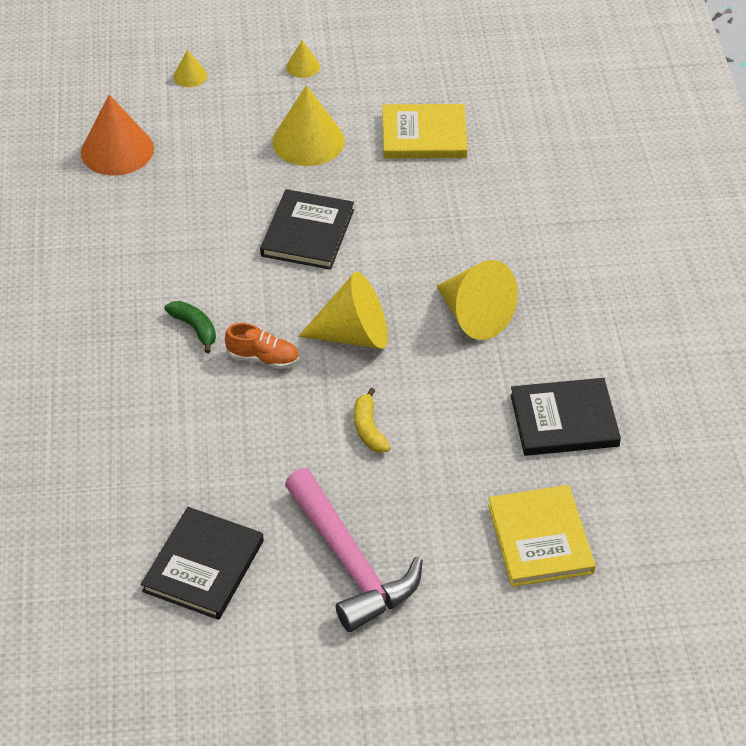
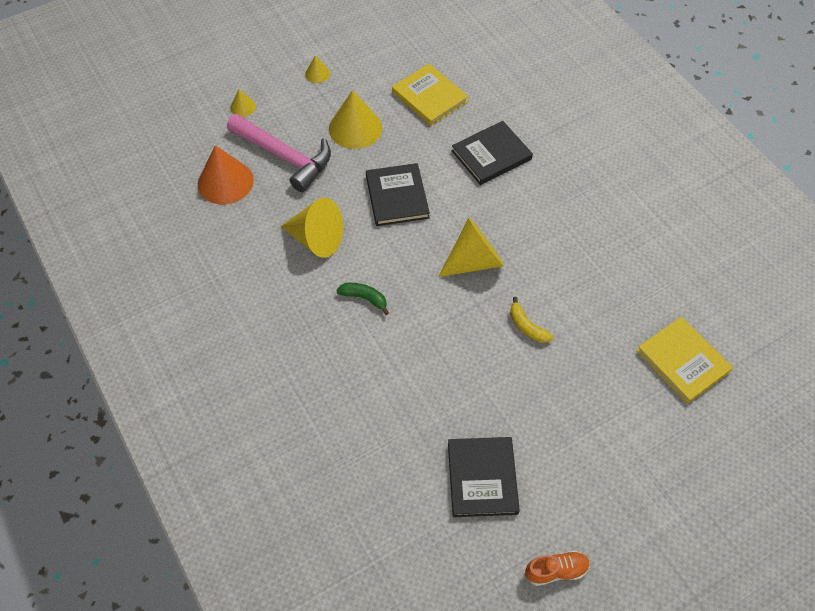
camera: 25 degrees left, 10 degrees up
orange shoe [225,323,299,369] -> orange shoe moved to [525,550,590,586]
pink hammer [285,468,423,632] -> pink hammer moved to [227,114,331,192]
yellow book [383,104,468,158] -> yellow book turned 75 degrees clockwise [392,64,469,126]
yellow cone [437,260,518,340] -> yellow cone moved to [280,198,343,258]
black book [510,378,621,456] -> black book moved to [452,121,533,185]

